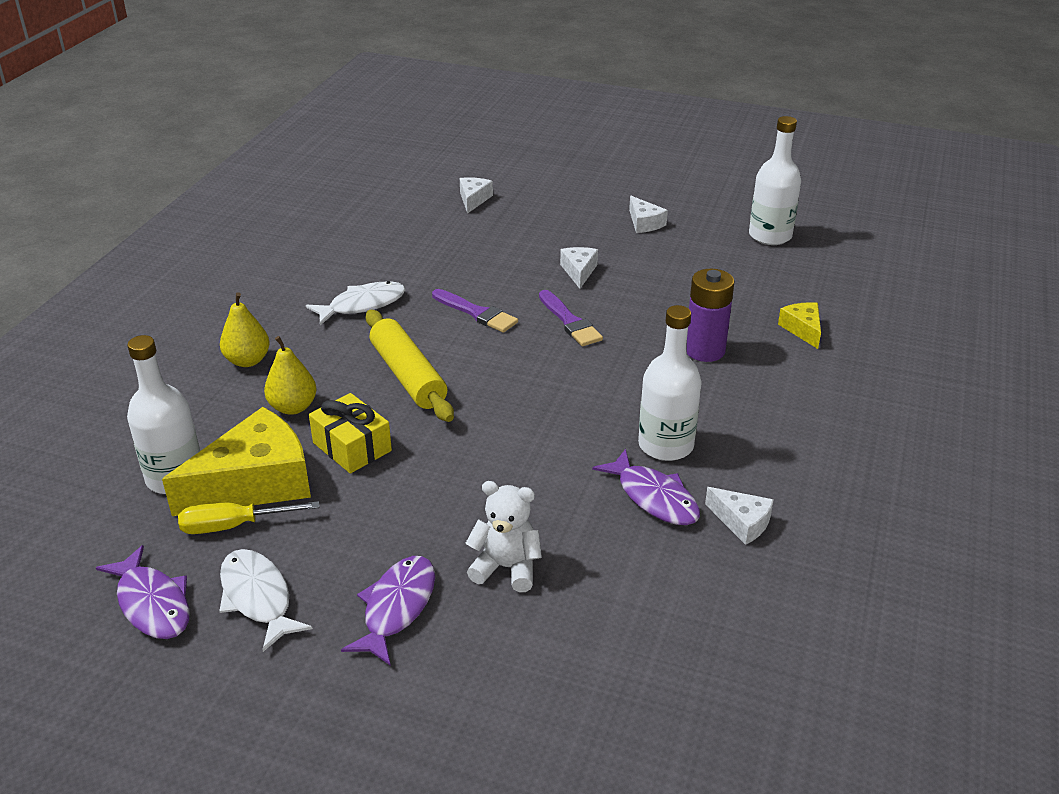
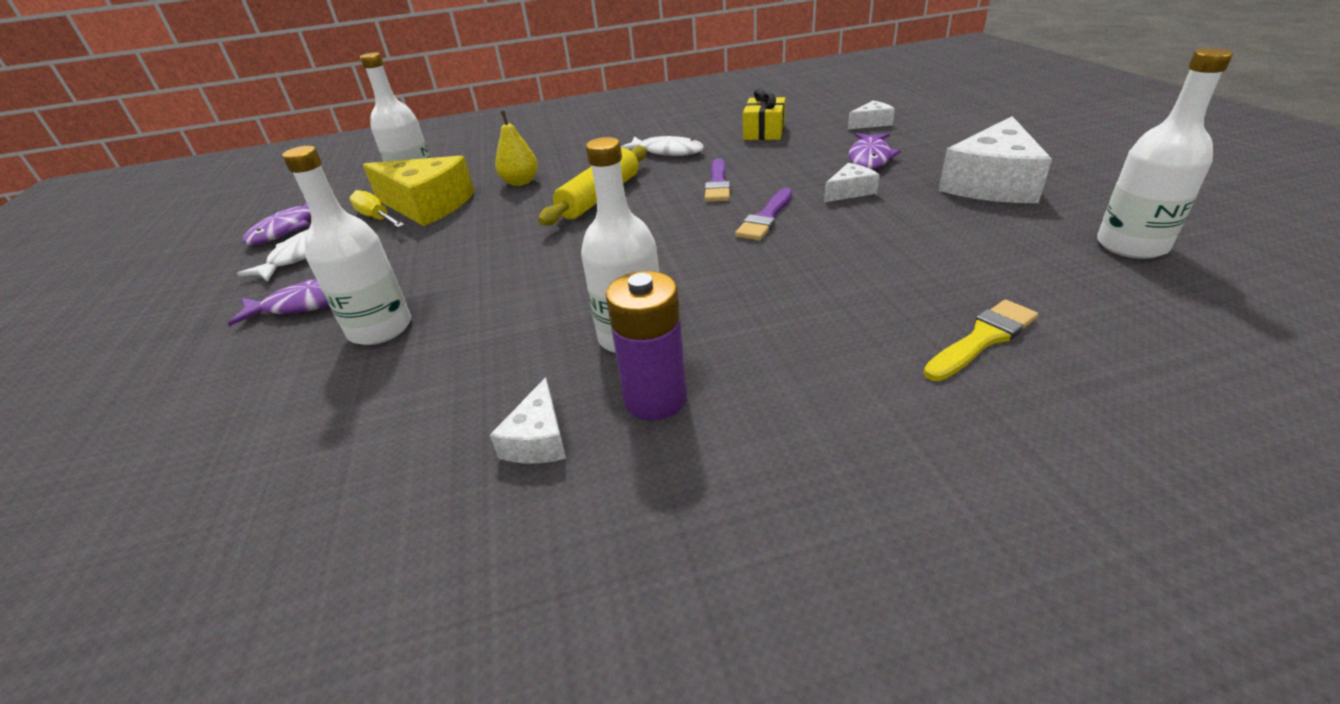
camera: 60 degrees right, 0 degrees up
yellow pear [220,292,270,367] -> none
yellow gift [309,393,392,474] -> yellow gift moved to [743,88,786,140]
white teddy bear [466,481,542,592] -> white bottle [282,146,411,345]
purple fish [592,449,700,525] -> purple fish moved to [849,133,901,169]
white cheese [629,196,668,233] -> white cheese [939,116,1052,203], size x2.09
purple battery [686,269,735,362] -> purple battery moved to [606,271,687,420]
yellow cheese [778,302,821,349] -> yellow brush [923,300,1038,381]

